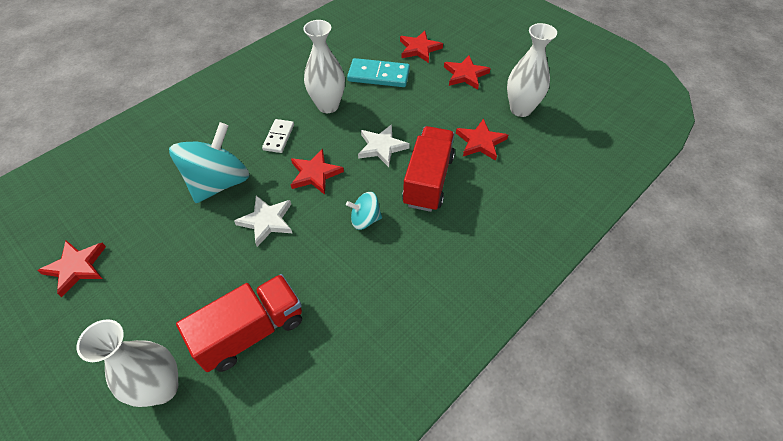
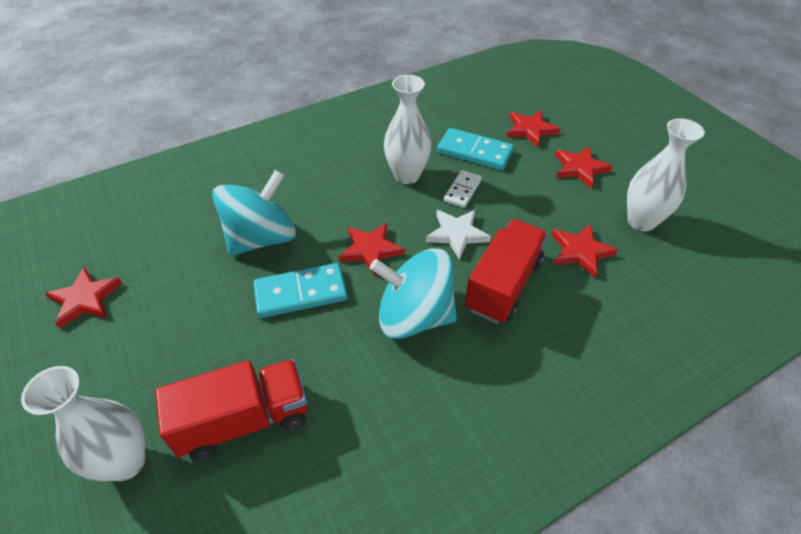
camera: 15 degrees right, 5 degrees down
white star [234,196,292,247] -> turquoise domino [253,263,347,318]
white domino [262,119,294,153] -> white domino moved to [444,170,482,208]
turquoise spinning top [346,192,382,230] -> turquoise spinning top [370,248,457,339], size x2.01

